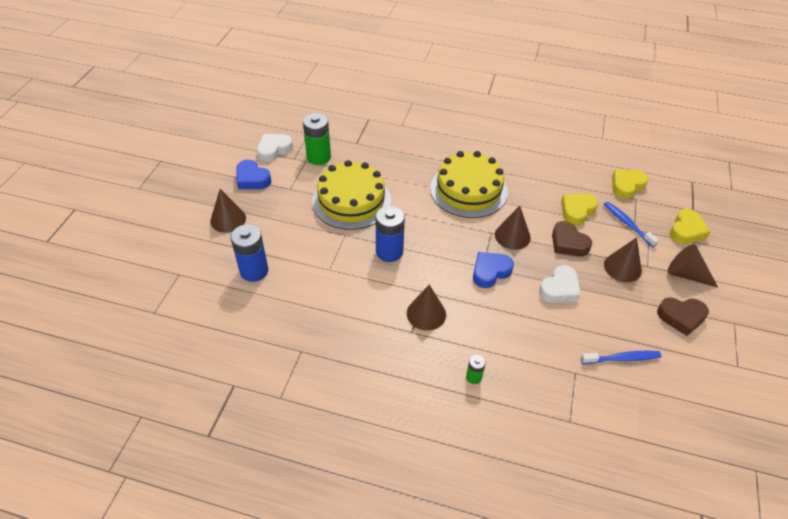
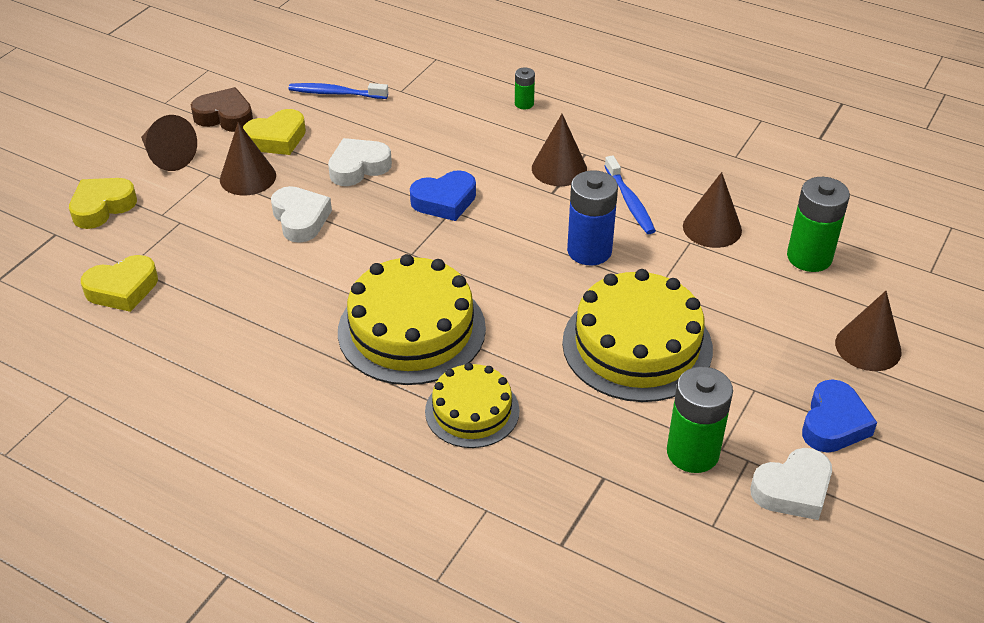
camera: 165 degrees left, 5 degrees down
blue battery [230,224,268,282] -> green battery [787,177,850,272]
blue heart [236,160,272,189] -> blue heart turned 60 degrees clockwise [802,379,877,453]
brown cone [495,206,531,250] -> brown cone moved to [683,172,742,248]
brown heart [552,221,592,257] -> white heart [271,186,332,243]
yellow heart [561,194,598,226] -> yellow heart moved to [243,109,306,155]
blue toothbrush [604,201,659,247] -> blue toothbrush moved to [604,155,656,234]
none -> yellow cake [425,363,520,448]

